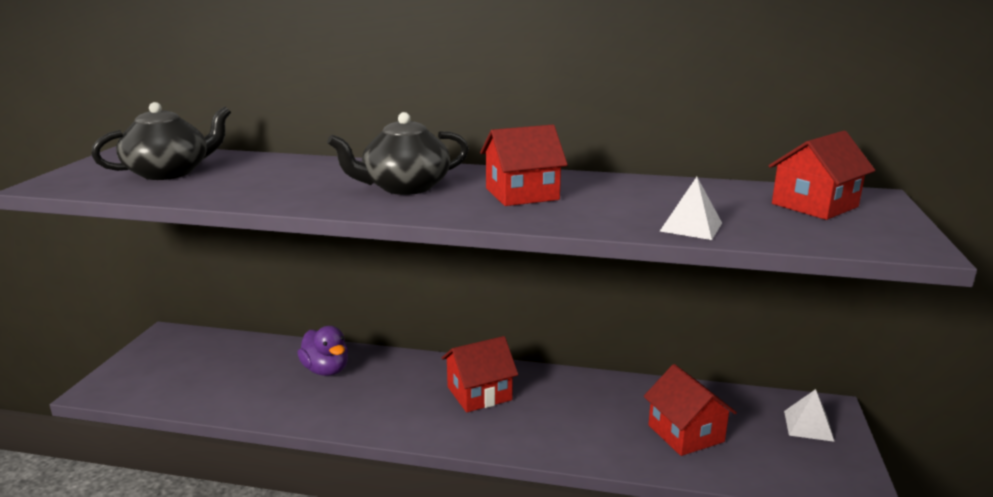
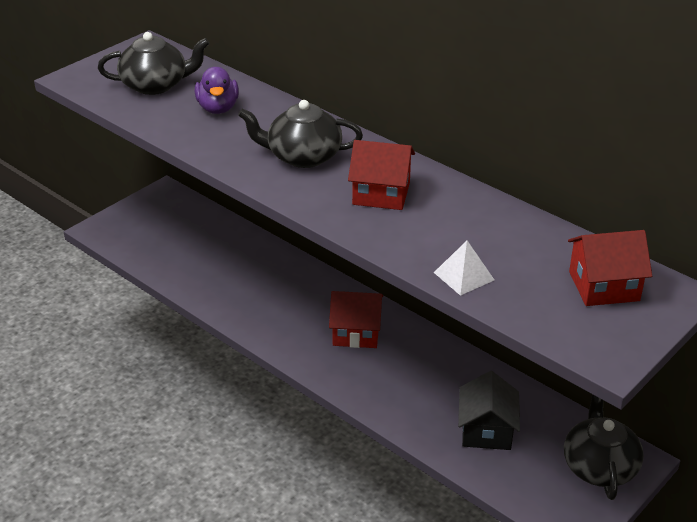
camera: 30 degrees right, 15 degrees up
purple duck [297,326,348,376] -> purple duck moved to [195,67,239,114]
red house [644,364,737,456] -> black house [458,371,520,450]
white pyramid [784,389,834,442] -> black teapot [564,394,644,500]

